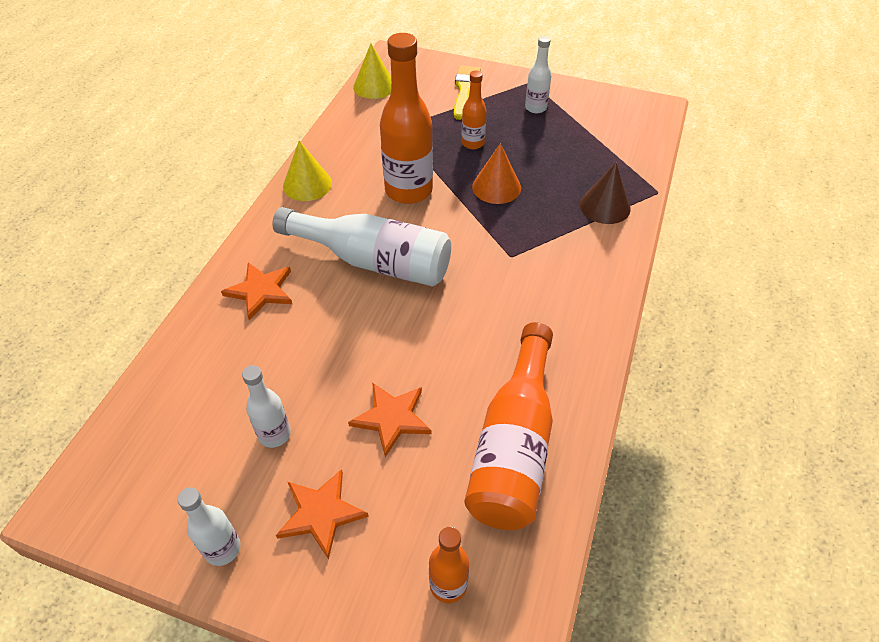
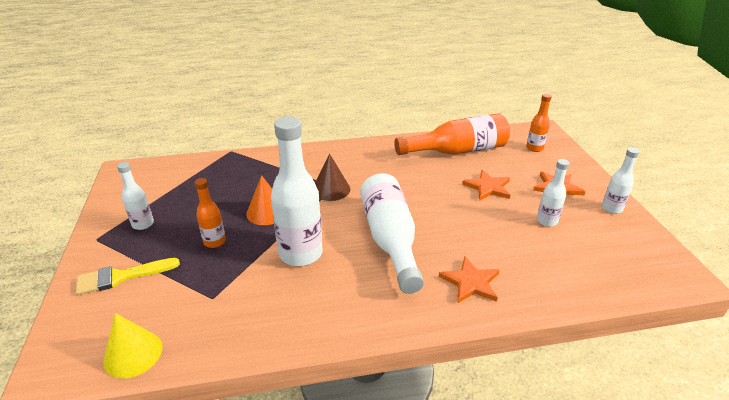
camera: 120 degrees left, 15 degrees down
yellow cone [283,141,332,201] -> none
orange bottle [380,33,433,204] -> white bottle [271,116,323,266]
brown cone [580,163,631,224] -> brown cone moved to [315,153,350,201]

